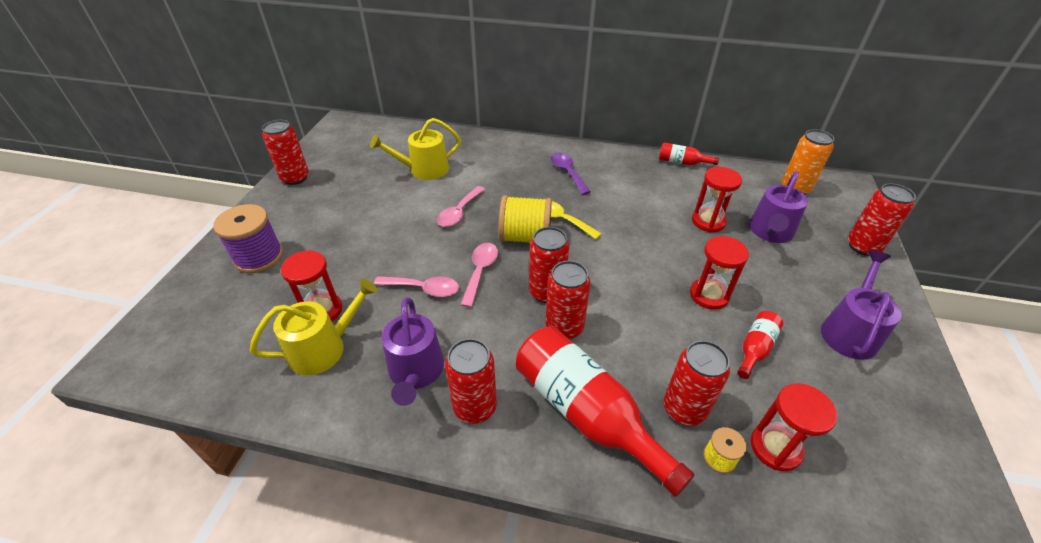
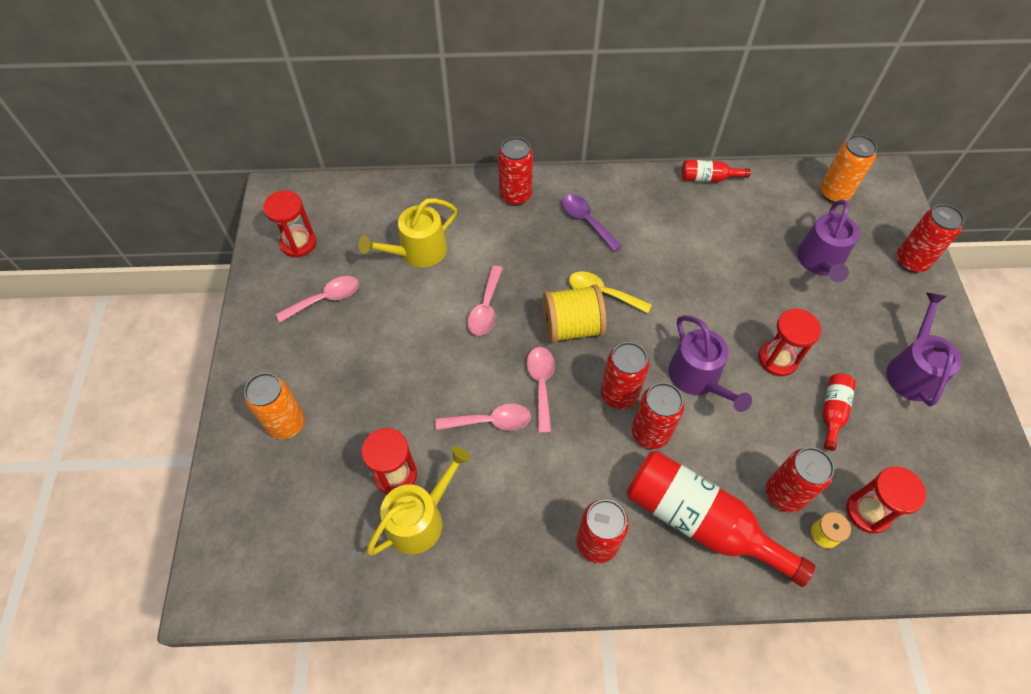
camera: 15 degrees left, 15 degrees up
purple spool [213,204,283,273] -> orange can [244,373,305,439]
red can [262,120,309,185] -> red can moved to [498,137,533,206]
purple watering can [382,297,444,406] -> purple watering can moved to [668,315,752,412]
red hourglass [692,167,742,232] -> red hourglass moved to [263,190,316,258]
none -> pink spoon [276,276,359,323]

